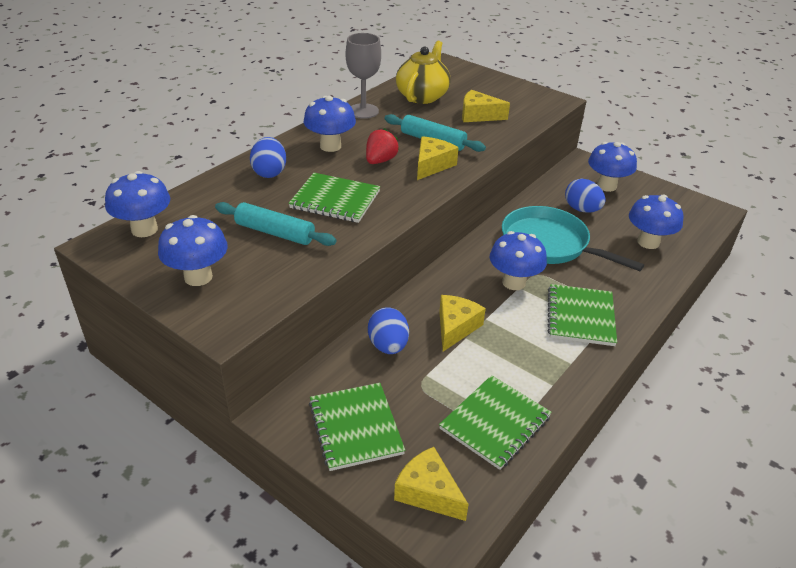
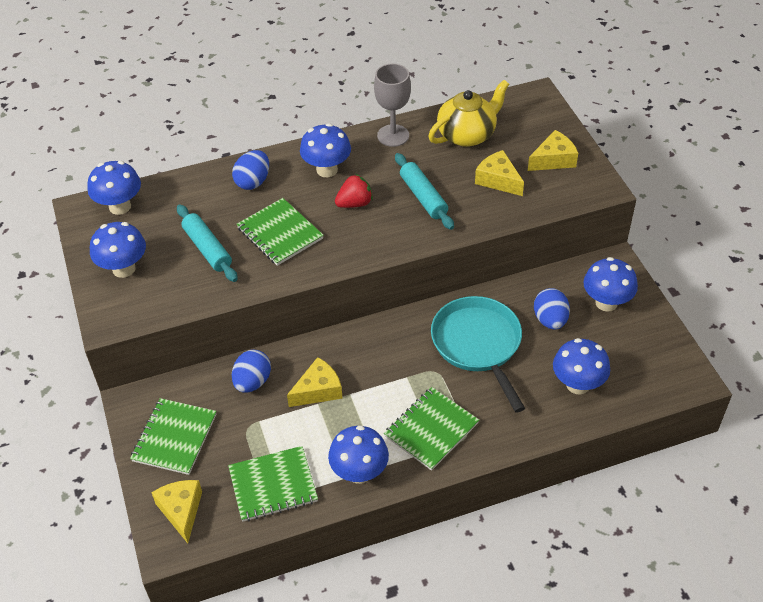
camera: 35 degrees right, 10 degrees up
yellow cheese [417,136,459,180] -> yellow cheese moved to [528,130,578,171]
blue mushroom [489,231,547,290] -> blue mushroom moved to [328,425,389,484]

